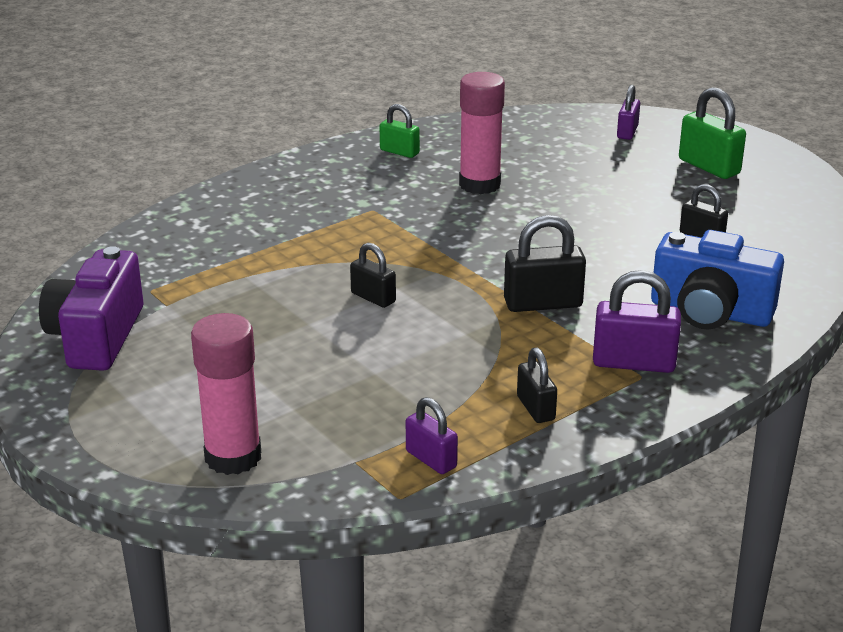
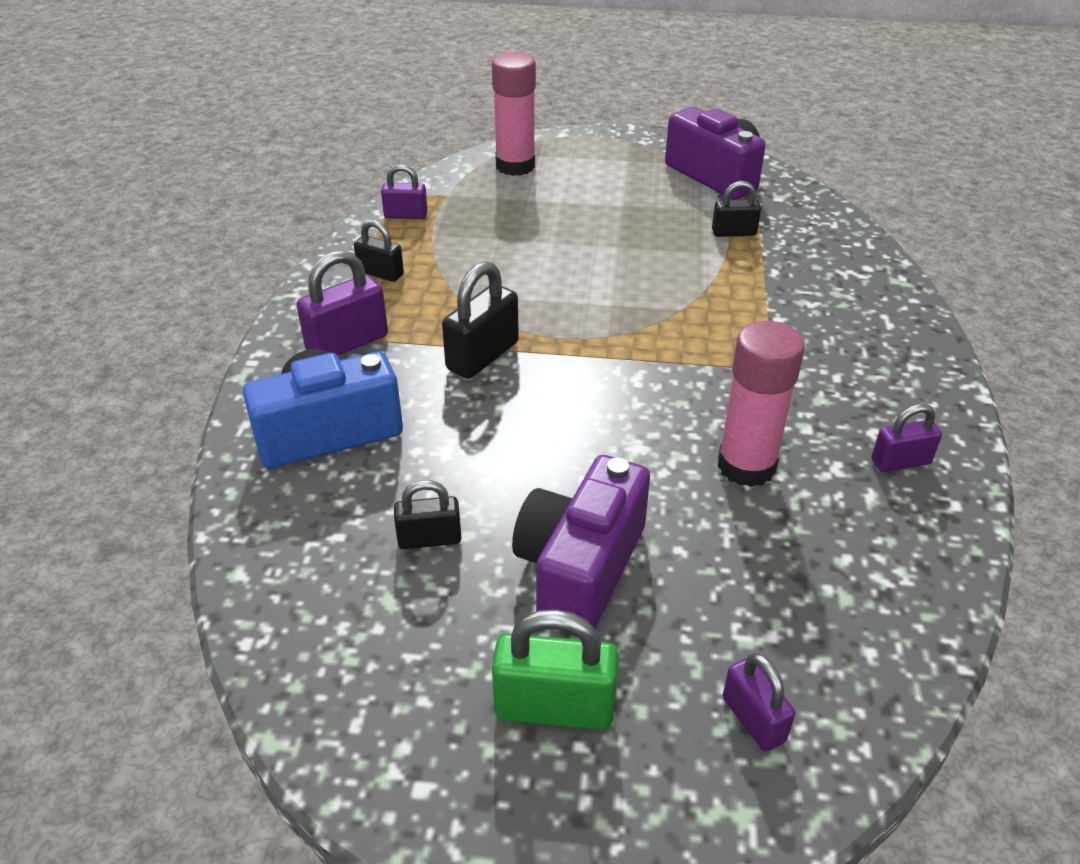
camera: 135 degrees right, 10 degrees up
black padlock [350,243,396,308] -> black padlock moved to [712,181,761,237]
green padlock [380,104,420,158] -> purple padlock [871,404,942,472]
none -> purple camera [512,455,650,629]

